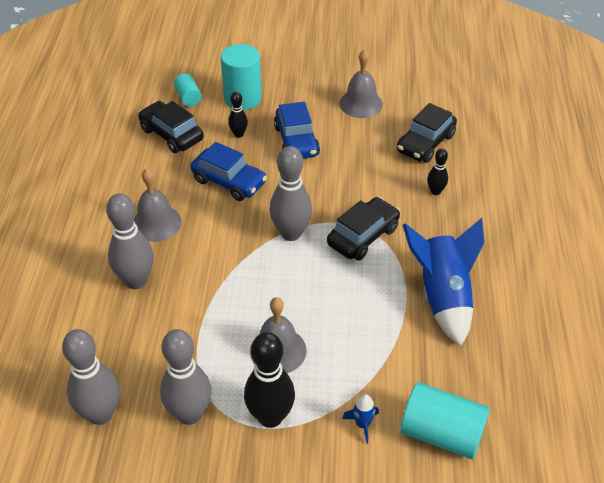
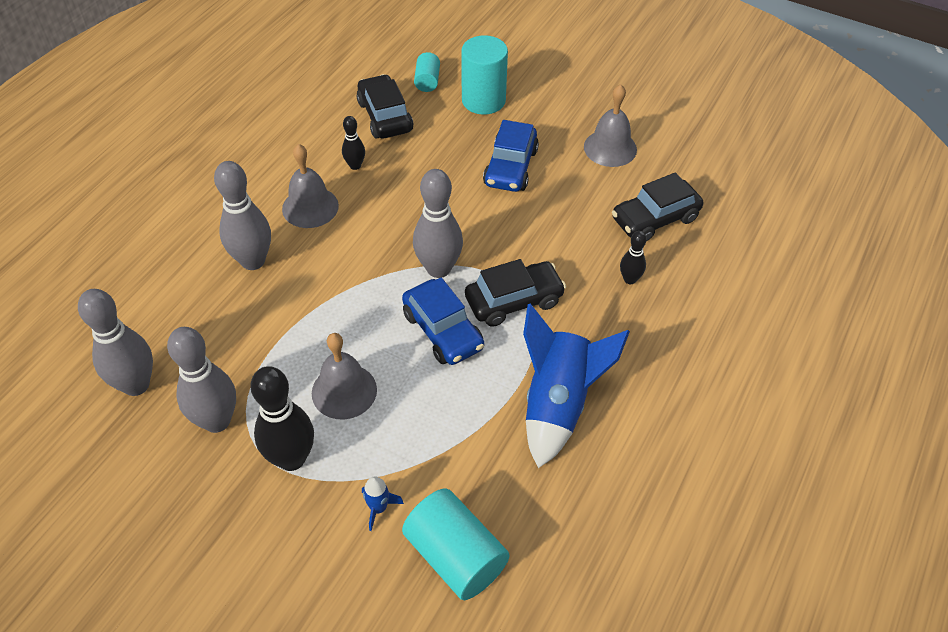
camera: 25 degrees right, 5 degrees up
blue car [191,142,267,201] -> blue car moved to [402,277,484,365]
black bowling pin [228,92,248,138] -> black bowling pin moved to [342,116,365,170]

